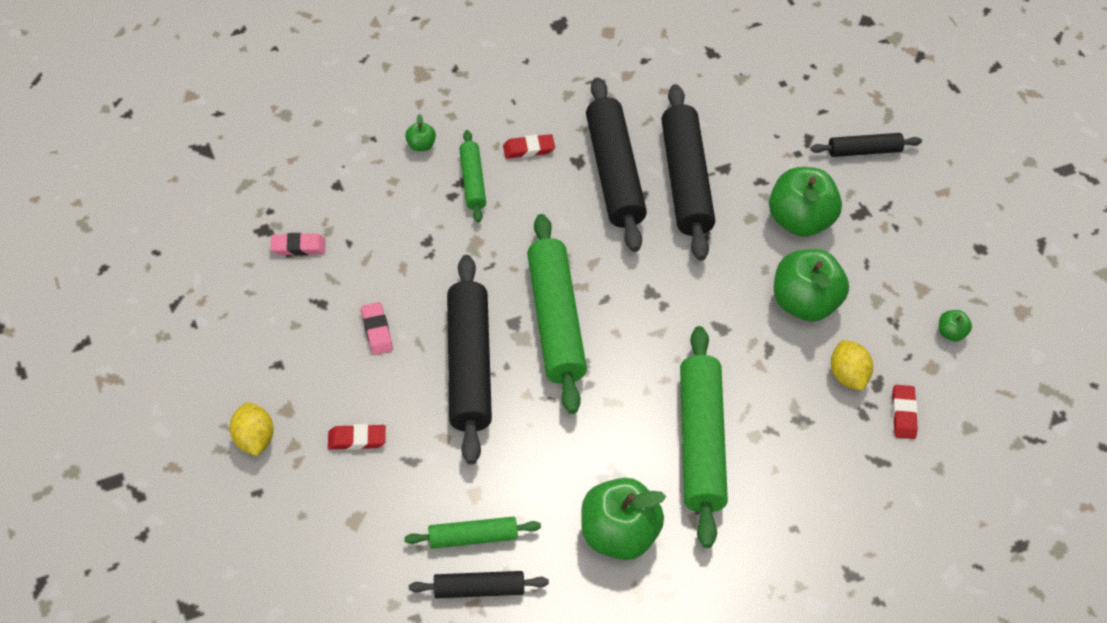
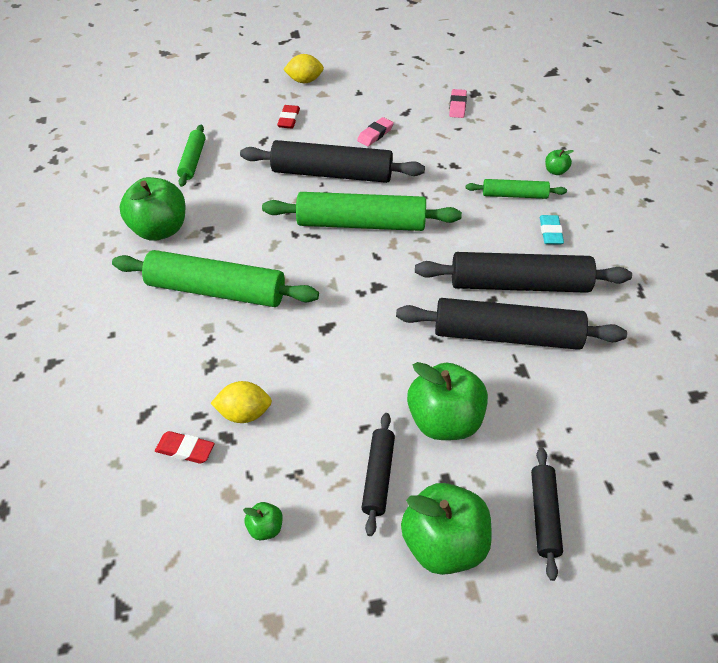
camera: 105 degrees right, 5 degrees down
pink eraser [361,302,393,355] -> pink eraser turned 45 degrees counterclockwise [357,117,394,147]
black rolling pin [409,571,549,598] -> black rolling pin moved to [361,413,395,536]
red eraser [503,134,555,159] -> turquoise eraser [540,215,564,244]
green apple [774,249,849,321] -> green apple moved to [401,483,492,575]

